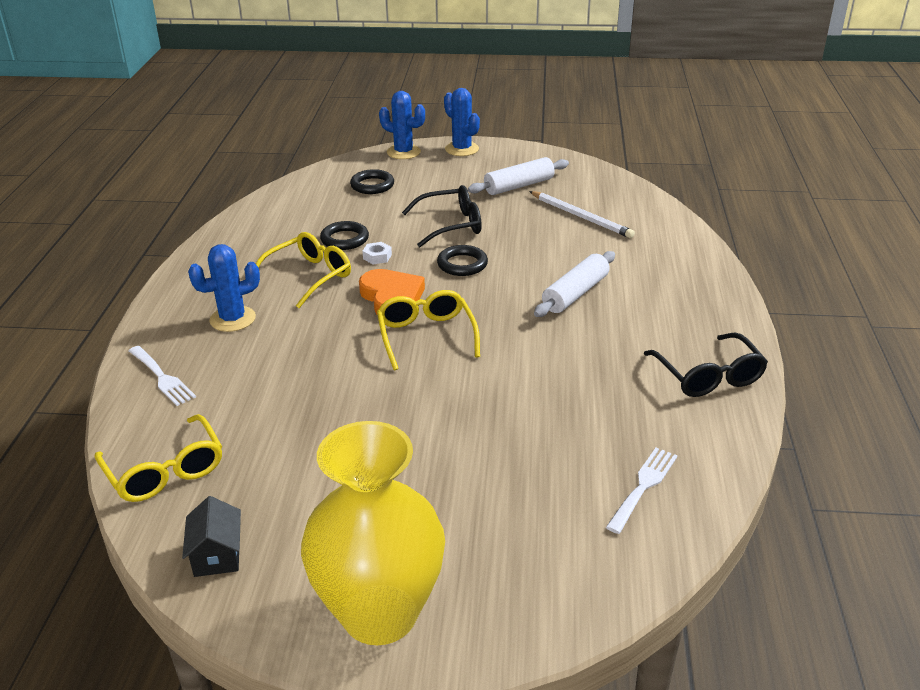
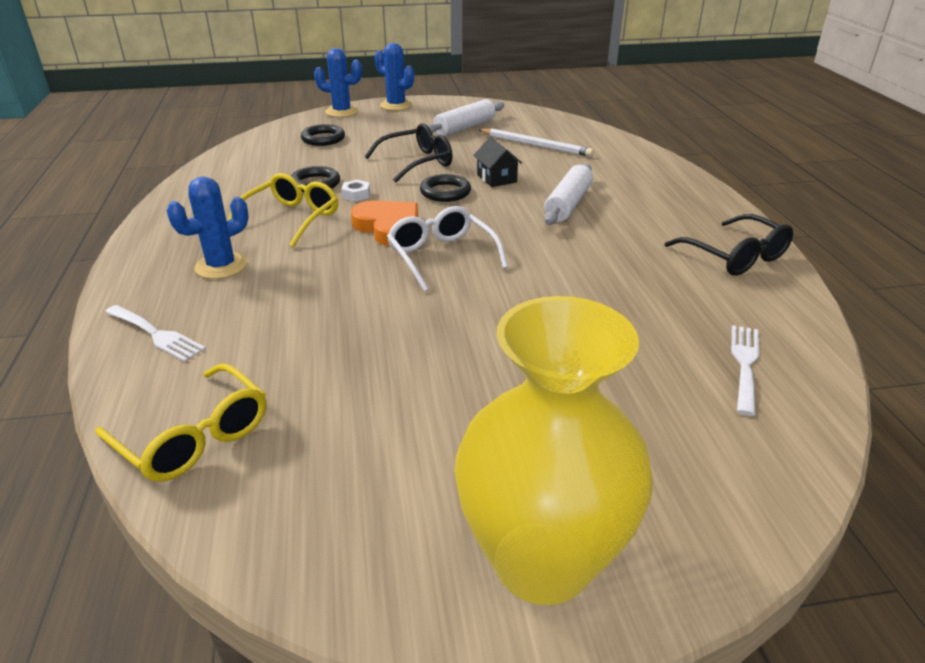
camera: 15 degrees left, 0 degrees up
black house [182,496,241,577] -> black house moved to [473,137,522,187]
yellow glasses [377,290,480,370] -> white glasses [387,206,508,292]

